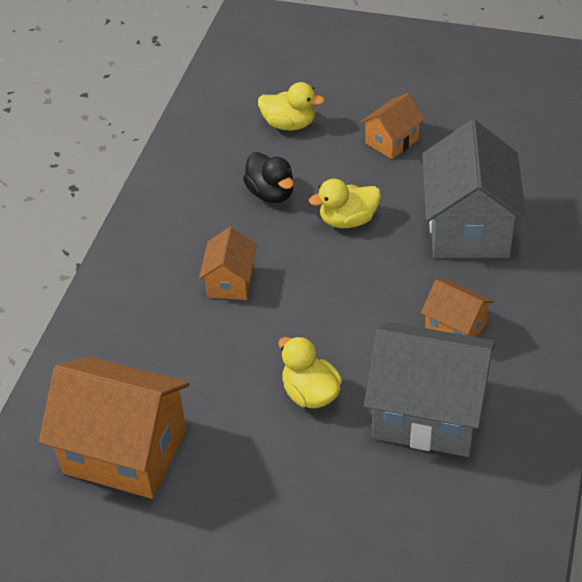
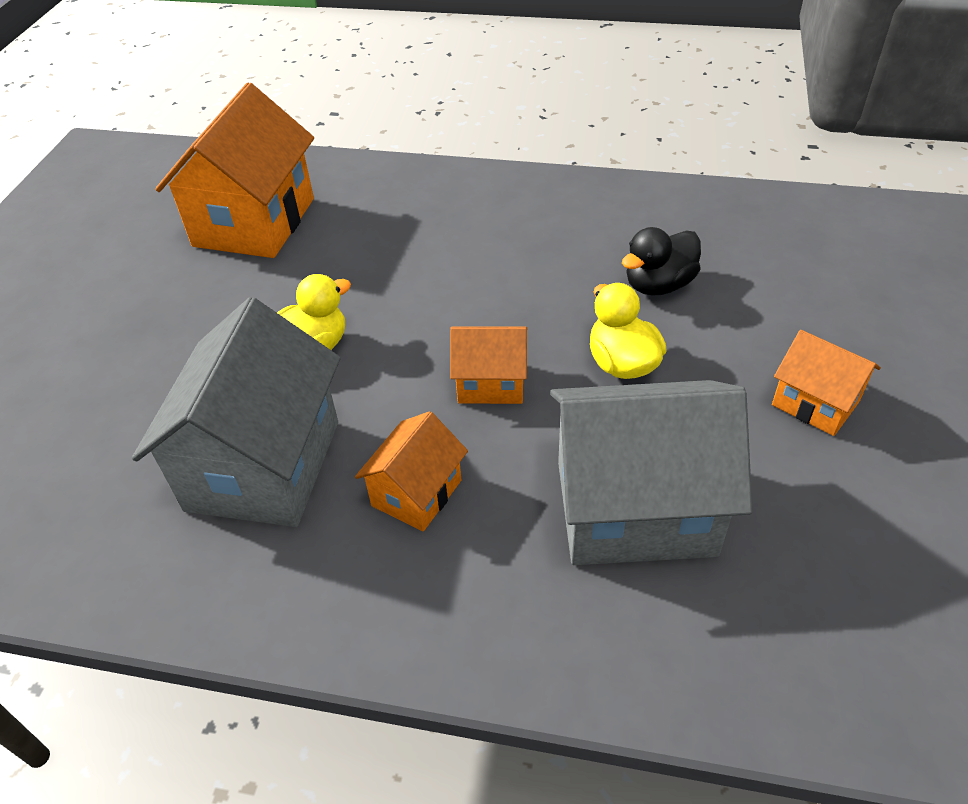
camera: 85 degrees right, 0 degrees up
orange house [199,227,257,300] -> orange house moved to [450,327,527,404]
yellow duck [258,82,325,130] -> none

